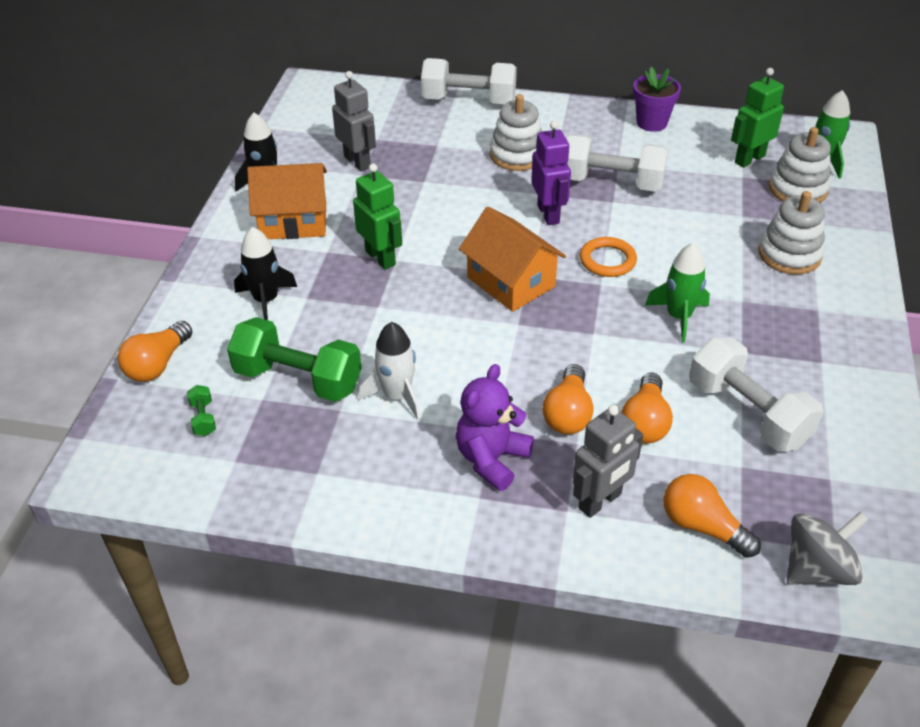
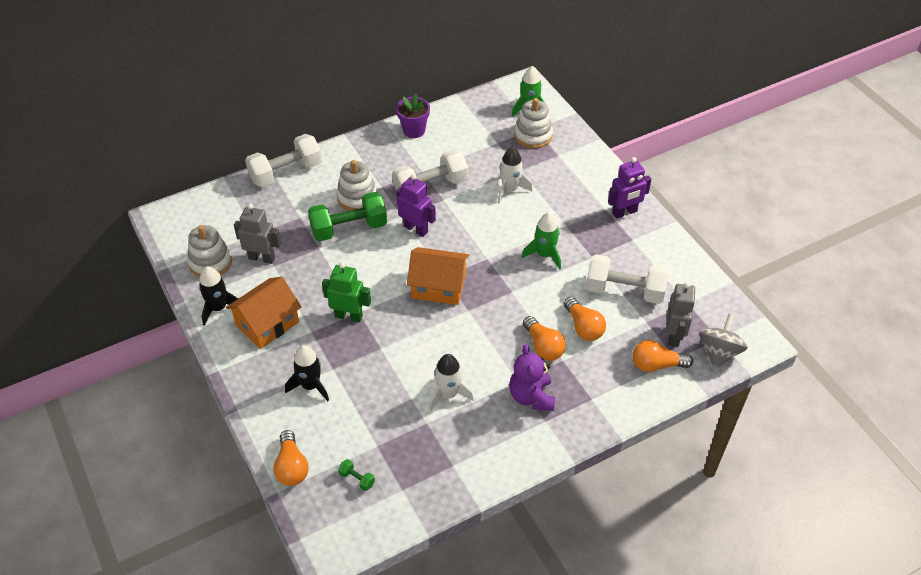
camera: 40 degrees left, 5 degrees up
green dumbbell [227,317,361,402] -> green dumbbell moved to [308,192,387,241]
grey robot [573,405,643,518] -> grey robot moved to [666,282,696,347]
orange ring [580,237,637,277] -> none
green robot [731,68,784,168] -> none
white stacking toy [759,191,825,275] -> white stacking toy moved to [187,225,232,277]
none -> white rocket [498,147,533,203]
none -> purple robot [608,157,651,219]

